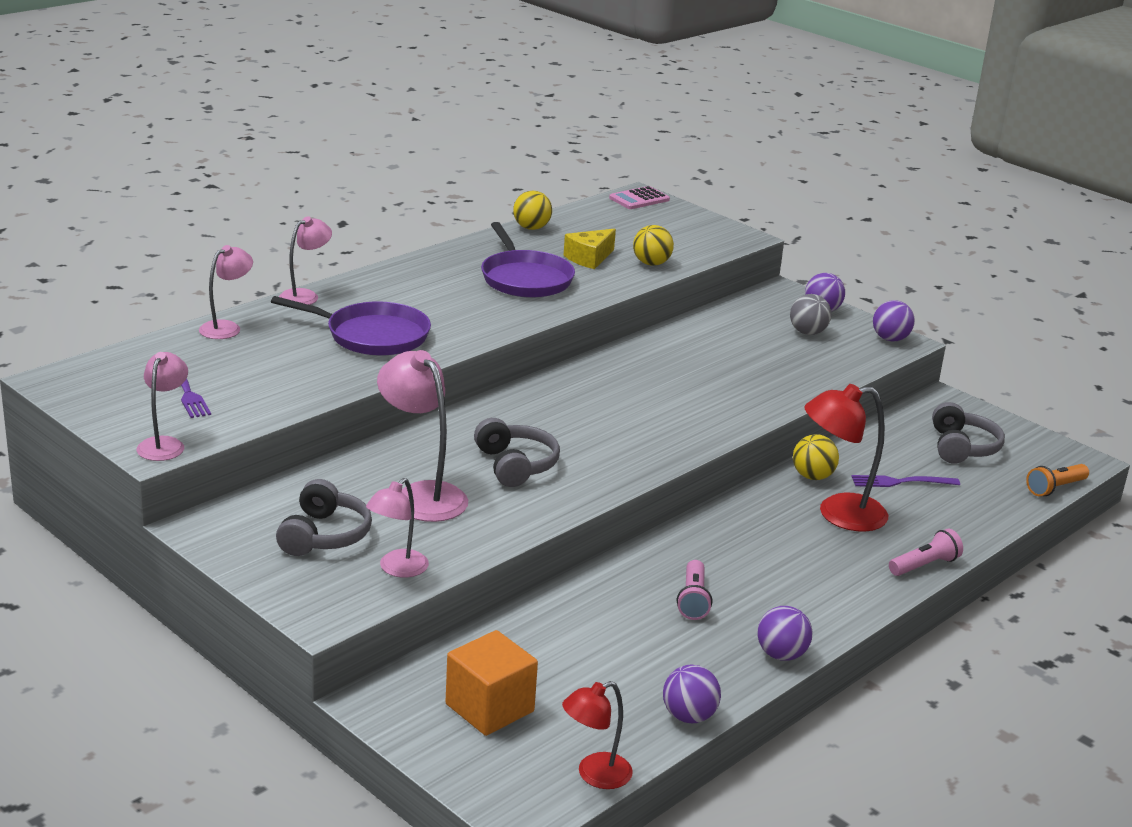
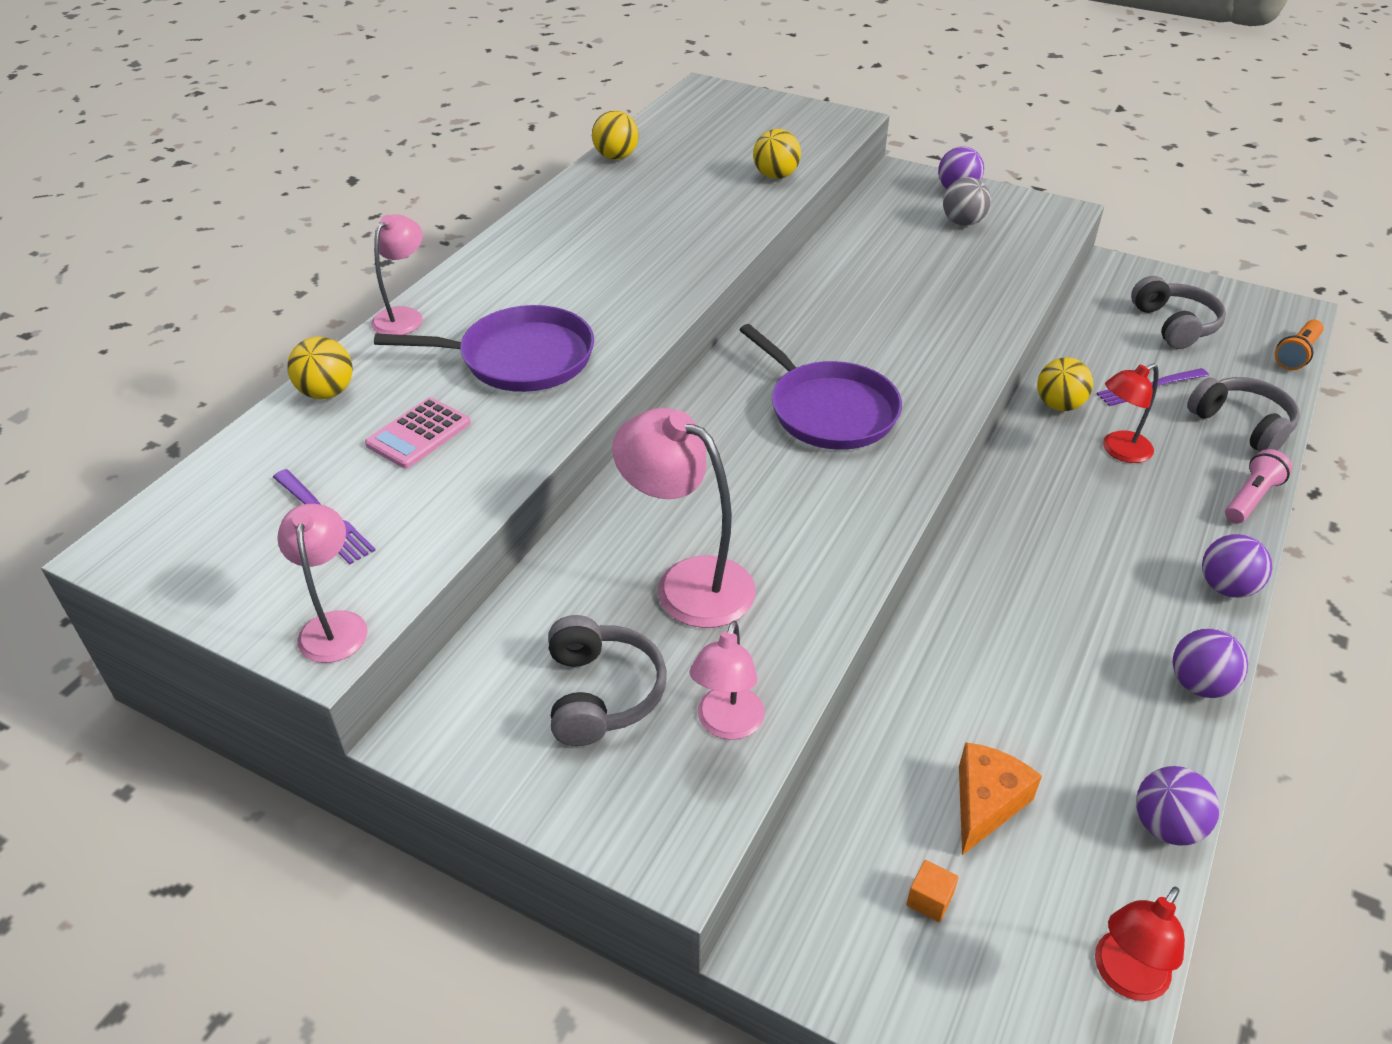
camera: 15 degrees left, 15 degrees up
pink lamp [199,245,253,339] -> yellow ball [287,337,353,399]
orange cube [446,630,538,736] -> orange cube [906,860,959,922], size x0.41
grey headphones [474,418,560,487] -> grey headphones moved to [1187,377,1300,452]
purple pan [481,222,575,298] -> purple pan moved to [740,324,902,450]
yellow cheese [564,229,616,269] -> none
pink calculator [609,186,670,209] -> pink calculator moved to [365,397,471,468]
pink flashlight [677,560,712,620] -> none
red lamp [804,384,888,532] -> red lamp [1103,363,1159,463], size x0.62
purple ball [873,300,915,341] -> purple ball moved to [1202,534,1272,598]
none -> orange cheese [959,742,1042,855]

